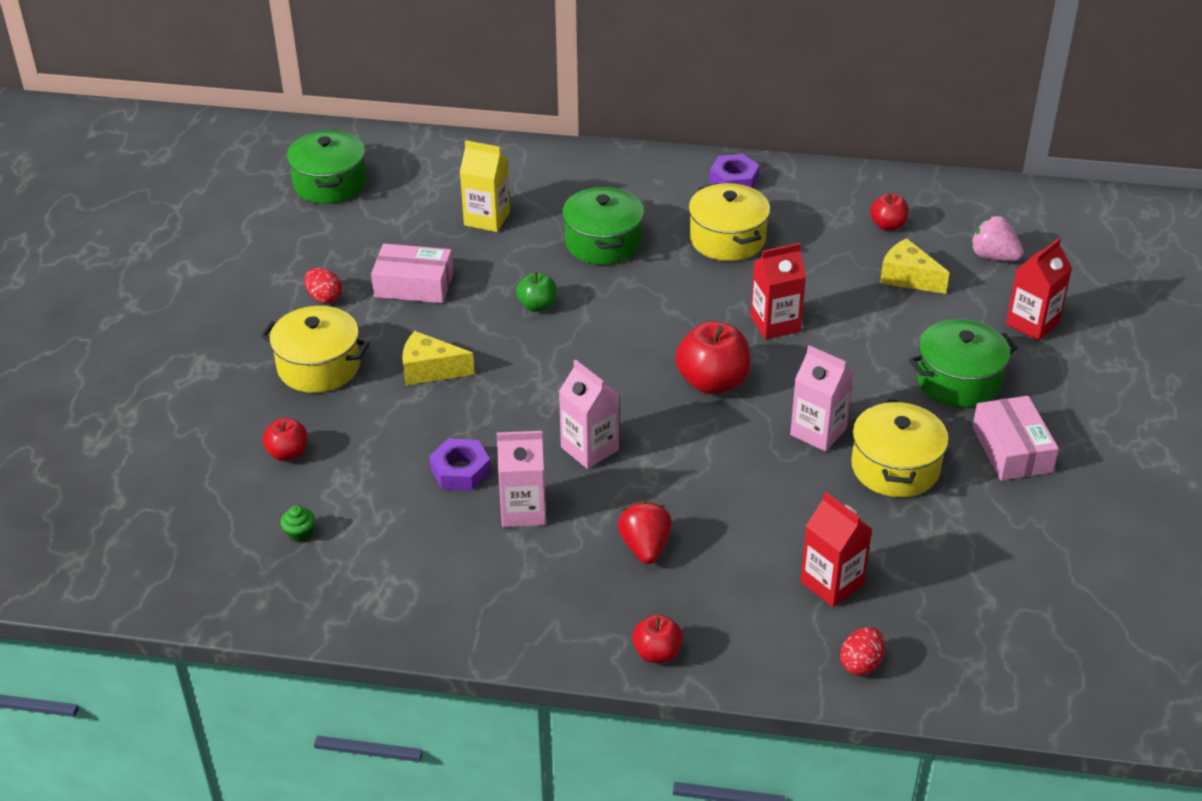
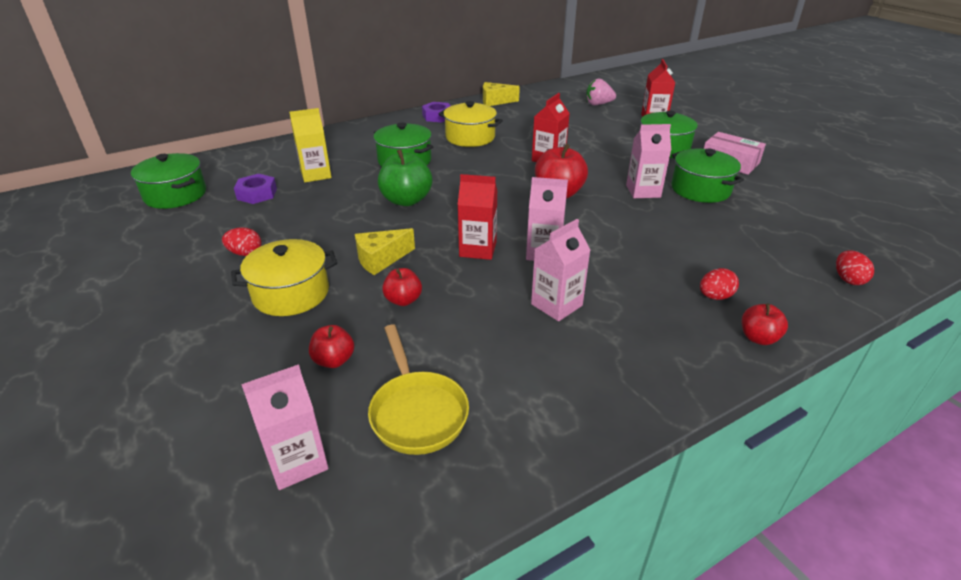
camera: 40 degrees left, 5 degrees down
green cupcake [281,505,315,542] -> yellow pan [368,324,469,455]
pink box [371,244,453,303] -> none
purple nut [429,438,491,491] -> purple nut moved to [234,174,277,204]
green apple [516,272,557,312] -> green apple [378,149,432,206], size x1.75
red strawberry [618,501,672,564] -> none
red carton [800,492,872,607] -> red carton moved to [458,174,497,260]
yellow pot [851,399,949,497] -> green pot [671,149,744,203]
red apple [870,193,909,231] -> red apple moved to [382,268,422,306]
yellow cheese [880,238,950,294] -> yellow cheese moved to [483,82,520,106]
none -> pink carton [241,364,329,490]
none -> red egg [700,268,739,300]

